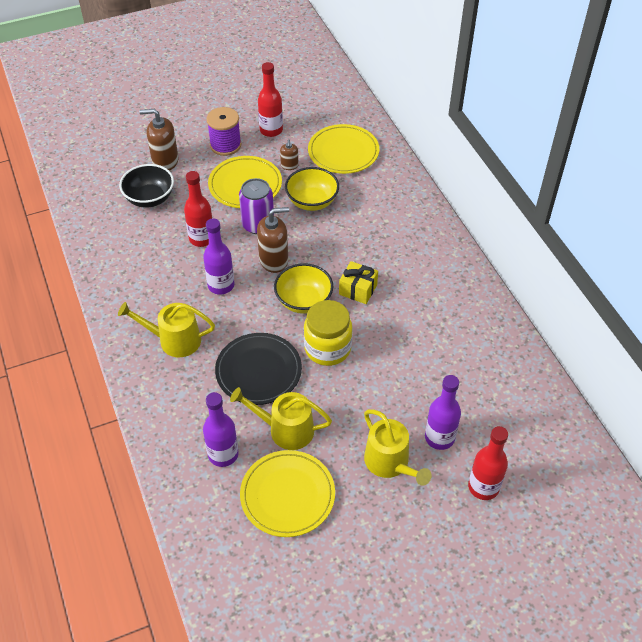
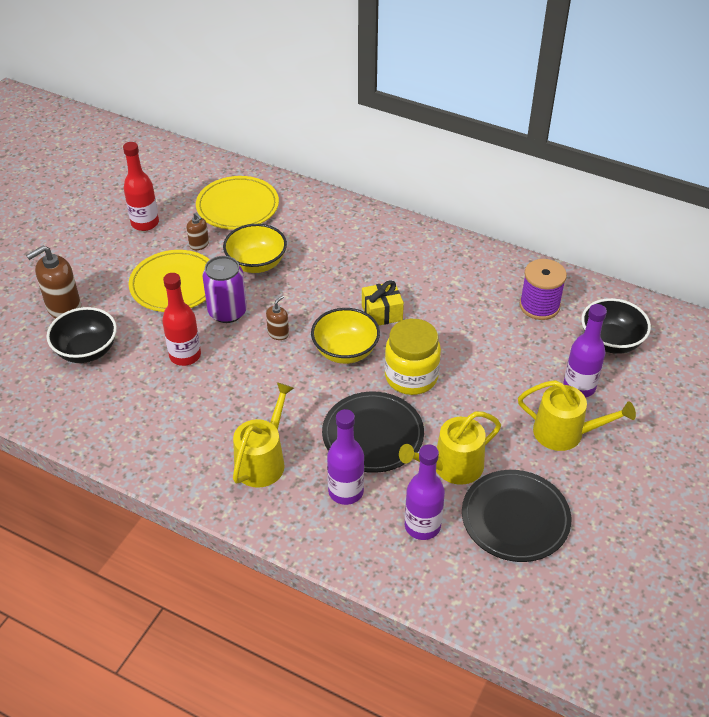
camera: 40 degrees left, 5 degrees down
yellow watering can [118,302,215,357] -> yellow watering can turned 150 degrees clockwise [233,382,294,488]
purple bottle [203,218,234,295] -> purple bottle moved to [327,409,364,505]
purple spool [206,107,241,156] -> purple spool moved to [519,259,567,320]
yellow plate [240,450,335,537] -> black plate [462,470,571,562]
brown soap dispenser [257,207,289,273] -> brown soap dispenser [266,295,289,340], size x0.54
red bottle [468,426,508,500] -> none
none -> black bowl [581,298,651,354]

